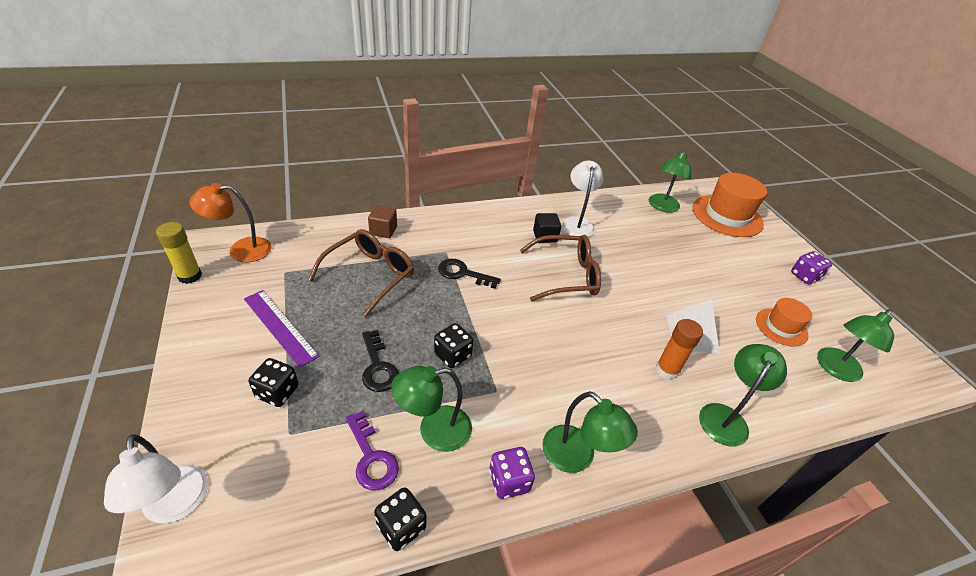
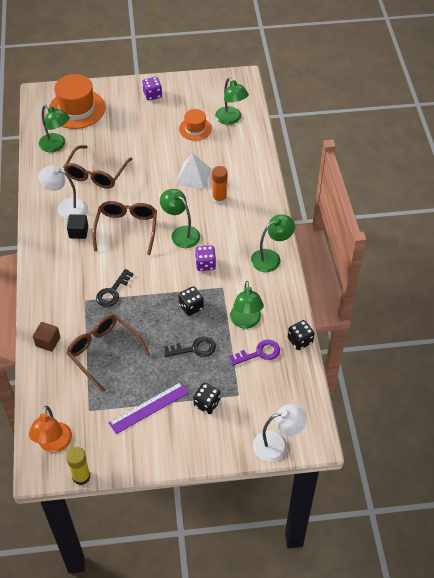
camera: 75 degrees left, 10 degrees up
purple dice [489,447,535,499] -> purple dice moved to [195,246,216,271]
green lamp [699,344,787,446] -> green lamp moved to [160,189,200,248]
none -> brown glasses [64,145,132,189]

